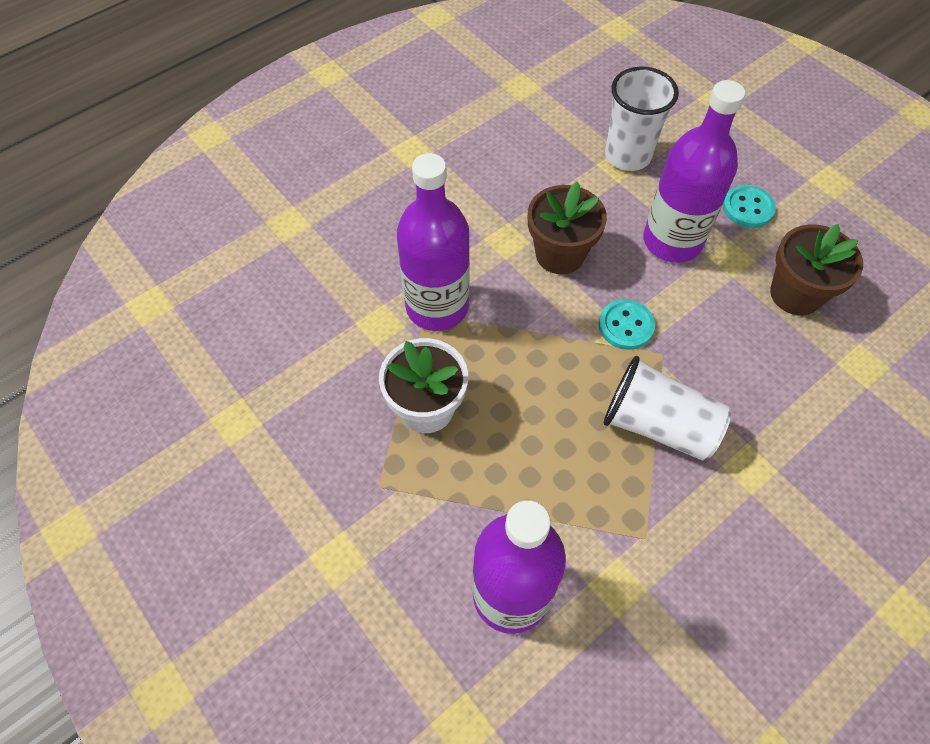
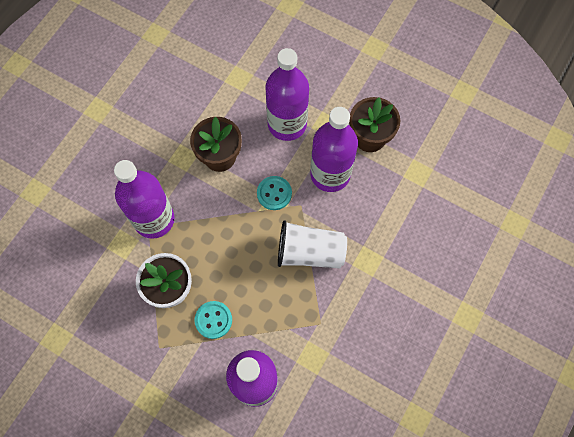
camera: 20 degrees left, 10 degrees up
white cup [605,67,679,171] -> none
turquoise button [723,185,776,228] -> turquoise button moved to [195,301,232,339]
none -> purple bottle [310,107,358,192]

